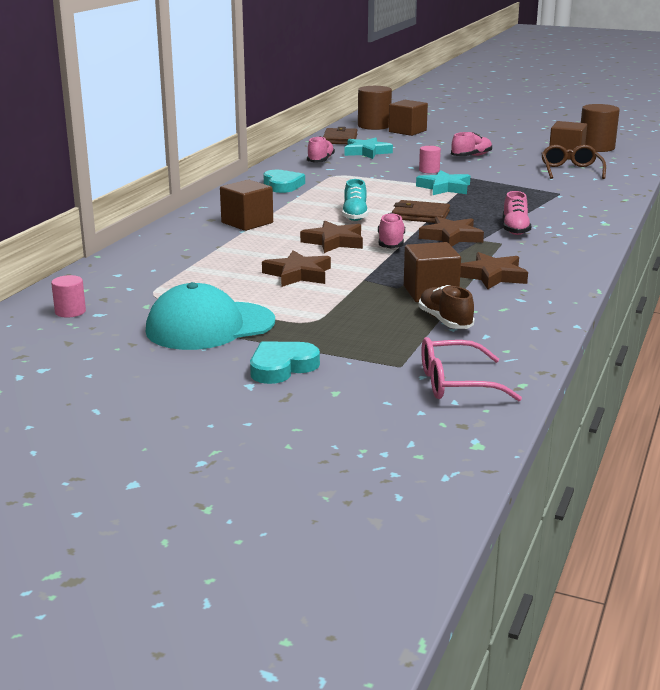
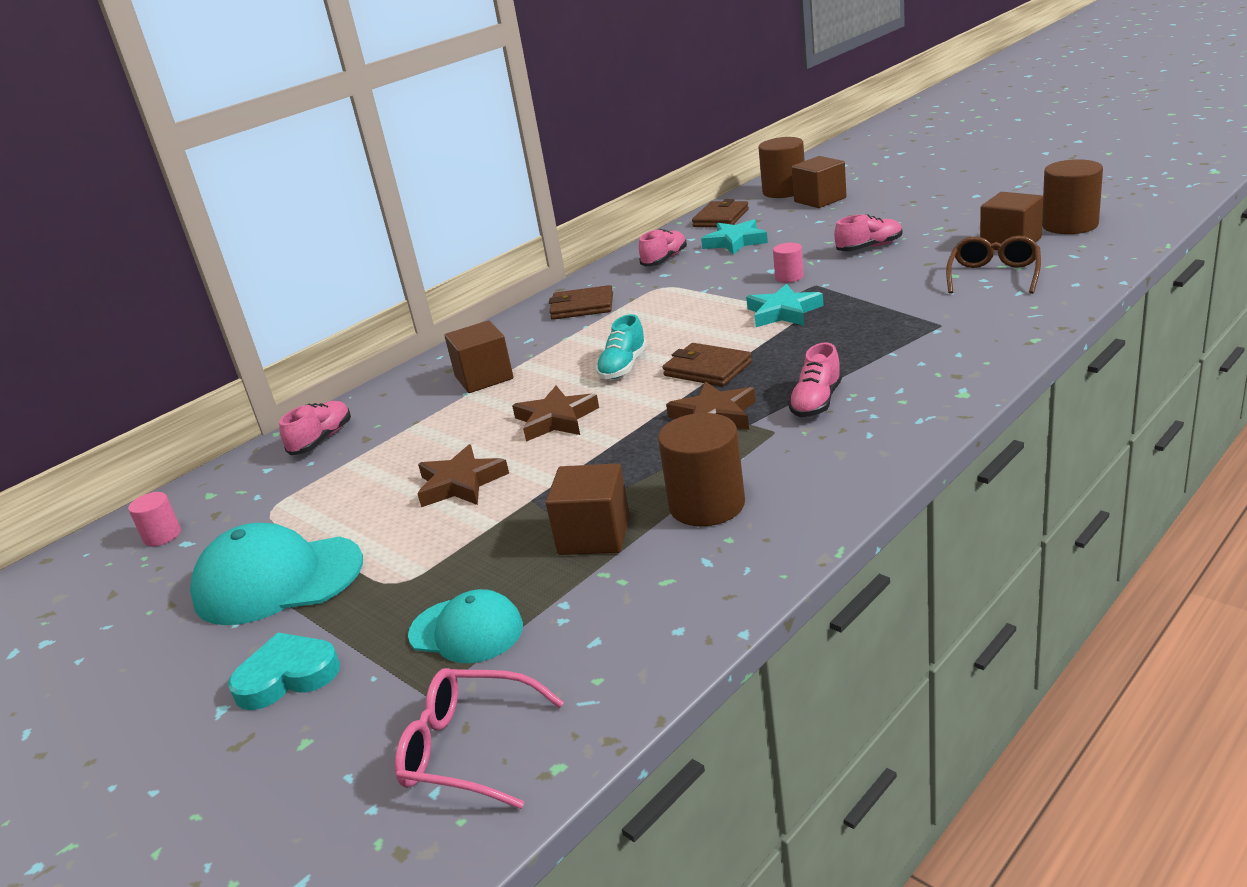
camera: 25 degrees right, 5 degrees up
turquoise heart [264,170,305,193] -> brown wallet [549,285,613,320]
pink shoe [378,213,405,248] -> pink shoe moved to [279,401,351,455]
brown shoe [419,285,475,329] -> none
brown star [460,252,528,289] -> brown cylinder [658,413,745,526]
none -> turquoise cap [408,589,523,663]

